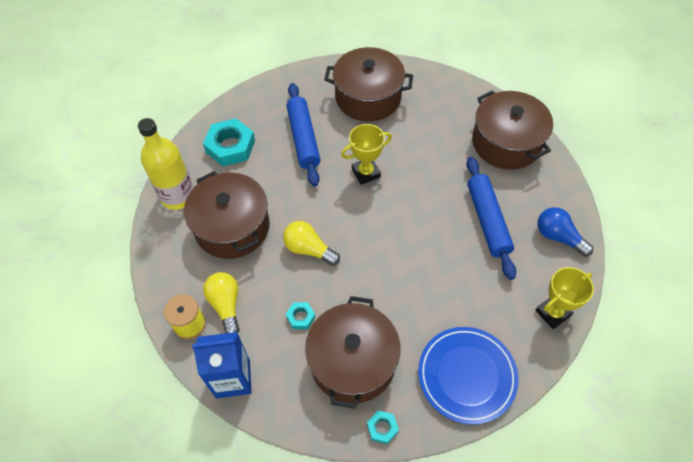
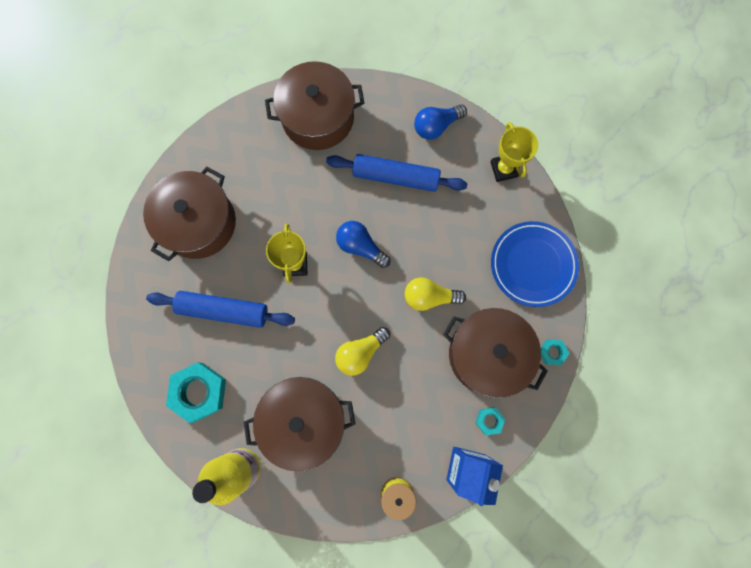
camera: 70 degrees left, 20 degrees up
yellow light bulb [203,272,240,333] -> yellow light bulb moved to [405,277,466,311]
turquoise nut [286,302,315,329] -> turquoise nut moved to [476,407,505,436]
none -> blue light bulb [336,221,391,268]

